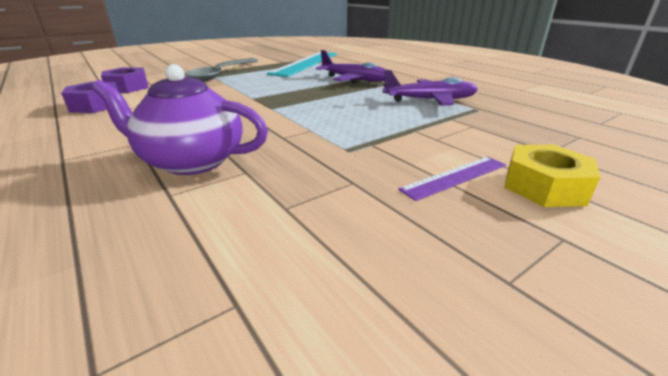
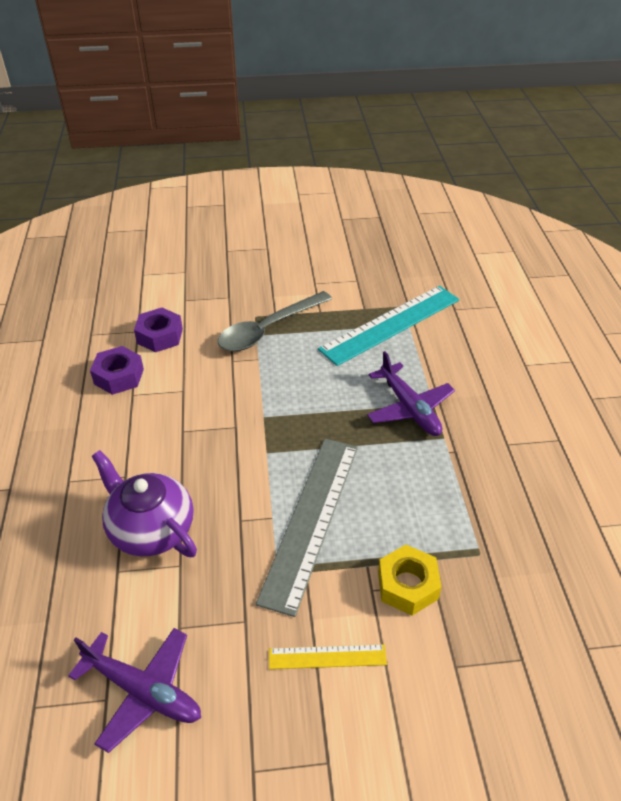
camera: 30 degrees right, 15 degrees up
purple plane [383,70,478,106] -> purple plane moved to [68,628,201,753]
purple ruler [398,157,506,201] -> yellow ruler [269,644,387,669]
yellow nut [504,144,600,207] -> yellow nut moved to [378,545,442,615]
none -> grey ruler [256,439,358,617]

